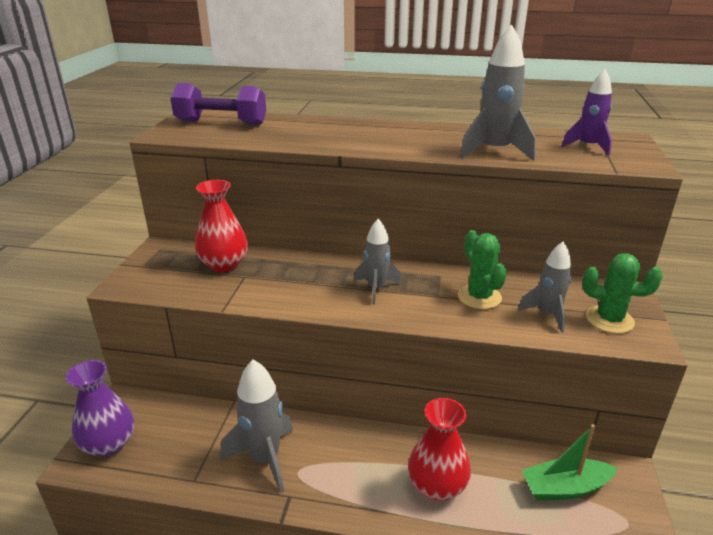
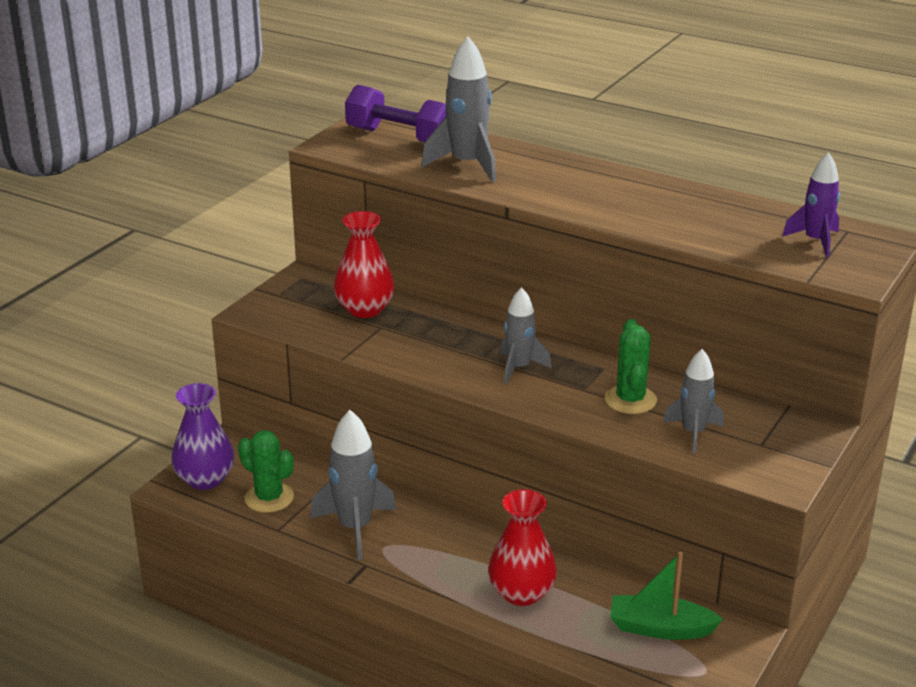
camera: 20 degrees right, 0 degrees up
grey rocket [459,25,536,161] -> grey rocket moved to [421,36,496,182]
green cactus [582,253,663,334] -> green cactus moved to [238,430,294,513]

